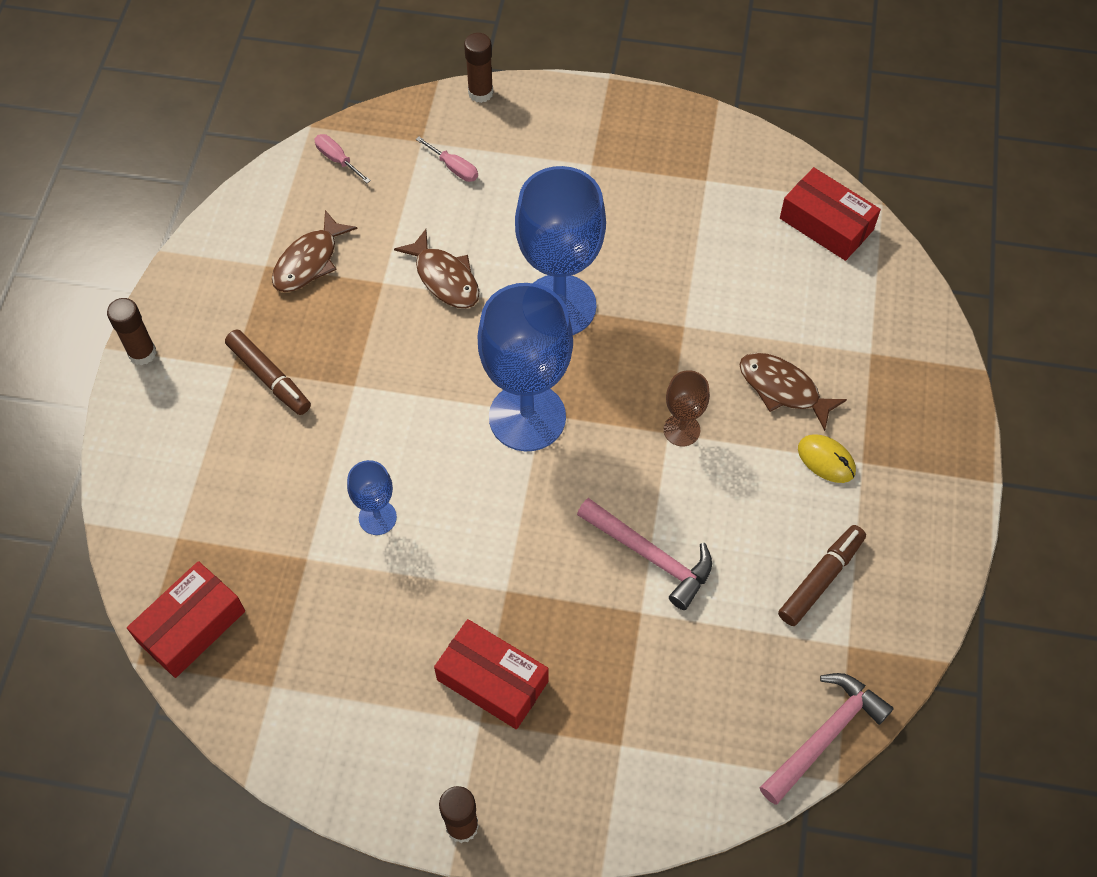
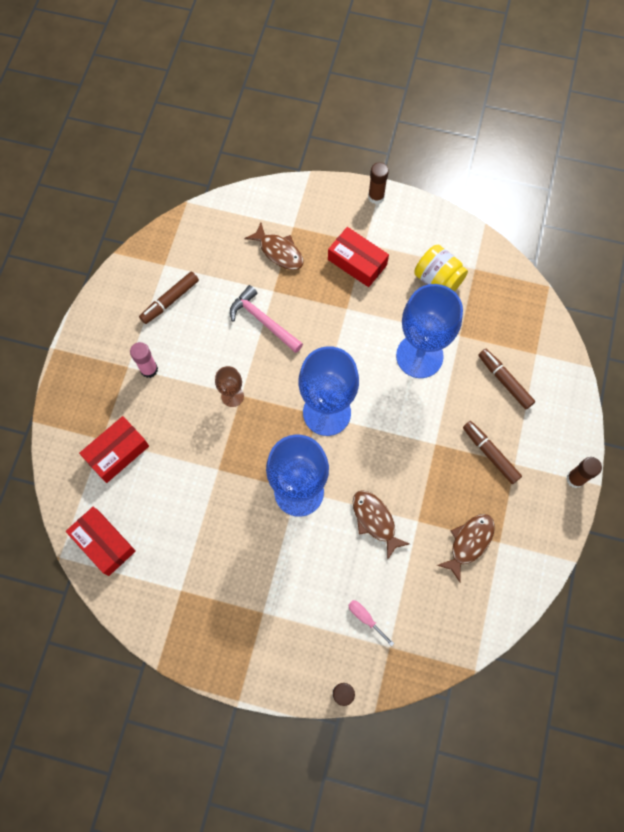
camera: 175 degrees left, 10 degrees up
red box [127,561,245,678] -> red box moved to [79,416,149,483]
pink screwdriver [314,134,371,183] -> none
blue goblet [347,460,397,535] -> blue goblet [396,284,463,378], size x2.11
brown fish [739,353,847,431] -> brown fish moved to [244,223,303,270]
pink hammer [760,673,894,804] -> none
yellow mouse [798,435,856,483] -> pink glue stick [130,342,158,378]
none -> yellow jar [414,245,468,292]
none -> brown marker [478,349,535,409]

